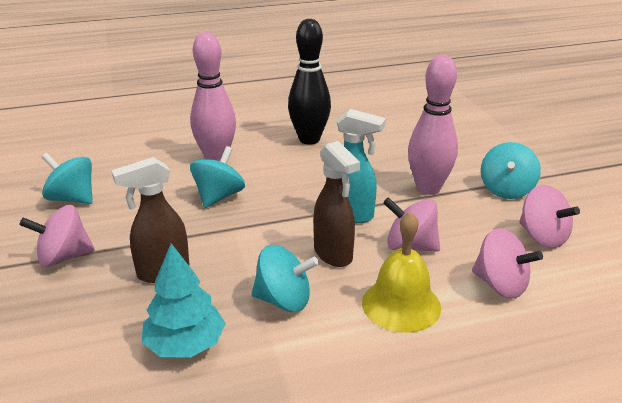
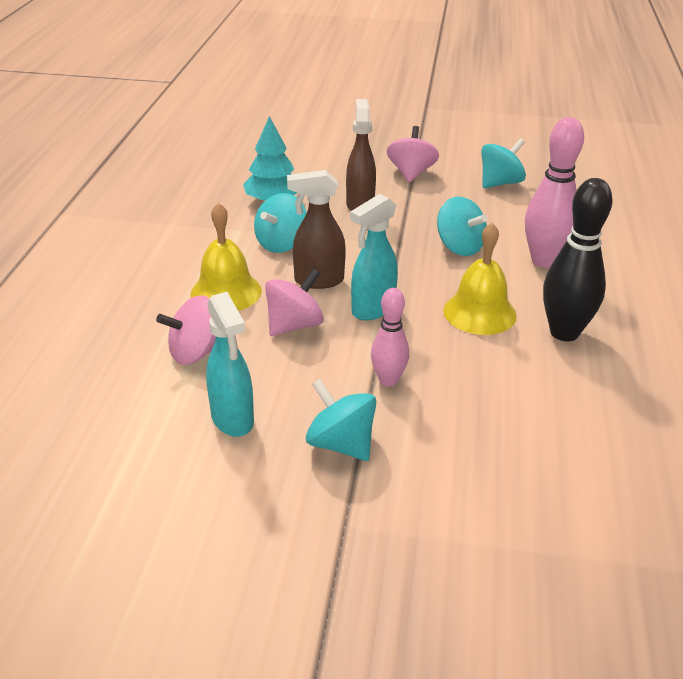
camera: 115 degrees right, 5 degrees up
pink bowling pin [408,55,458,195] -> pink bowling pin [371,288,409,387], size x0.60
pink spinning top [519,185,580,248] -> turquoise spray bottle [206,292,254,437]
none -> yellow bell [443,223,517,335]

